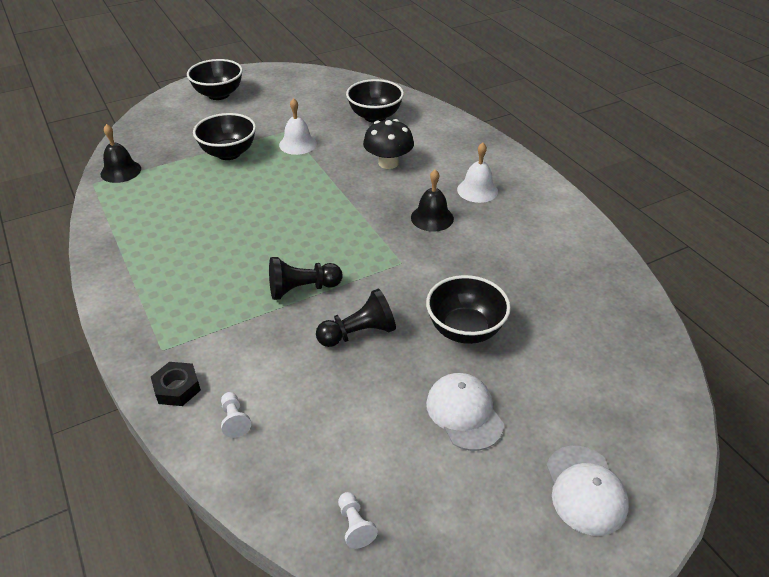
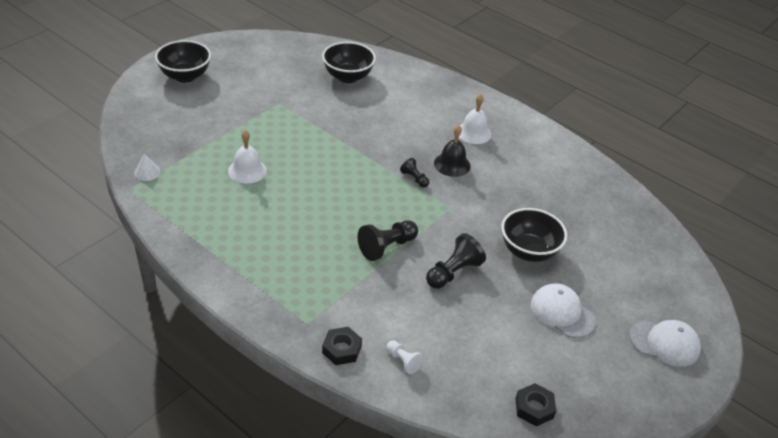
camera: 25 degrees left, 0 degrees up
black bell [101,124,141,183] -> white cone [134,153,160,181]
black bowl [193,113,256,160] -> none
white bell [279,98,317,155] -> white bell moved to [228,130,267,184]
white pawn [338,492,378,549] -> black nut [515,383,556,426]
black mushroom [363,119,414,169] -> none
white cap [546,446,629,536] -> white cap turned 45 degrees counterclockwise [629,320,701,367]
none -> black pawn [400,158,429,187]

